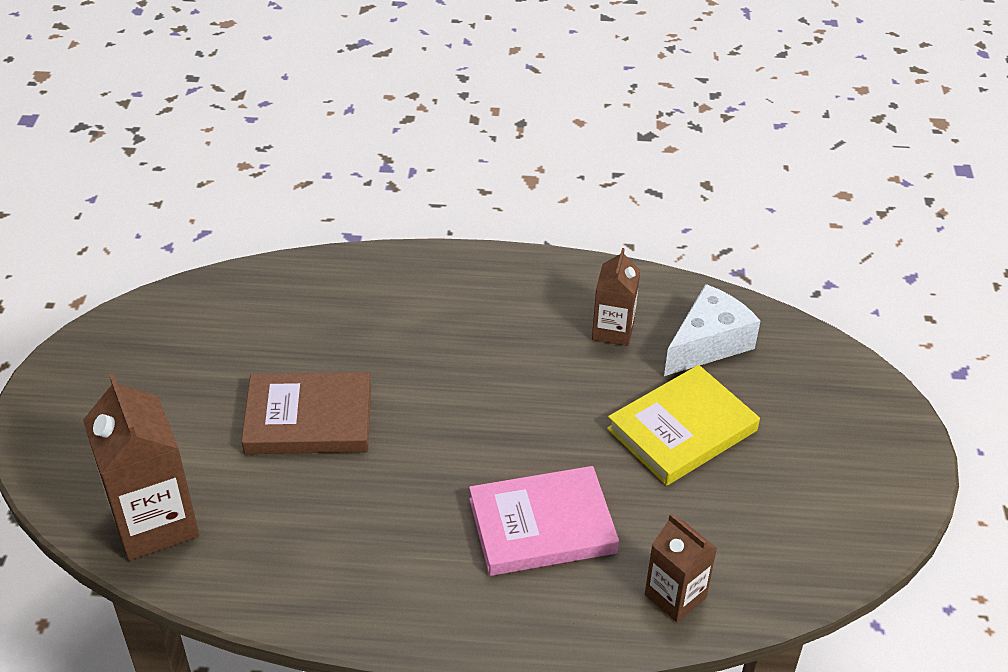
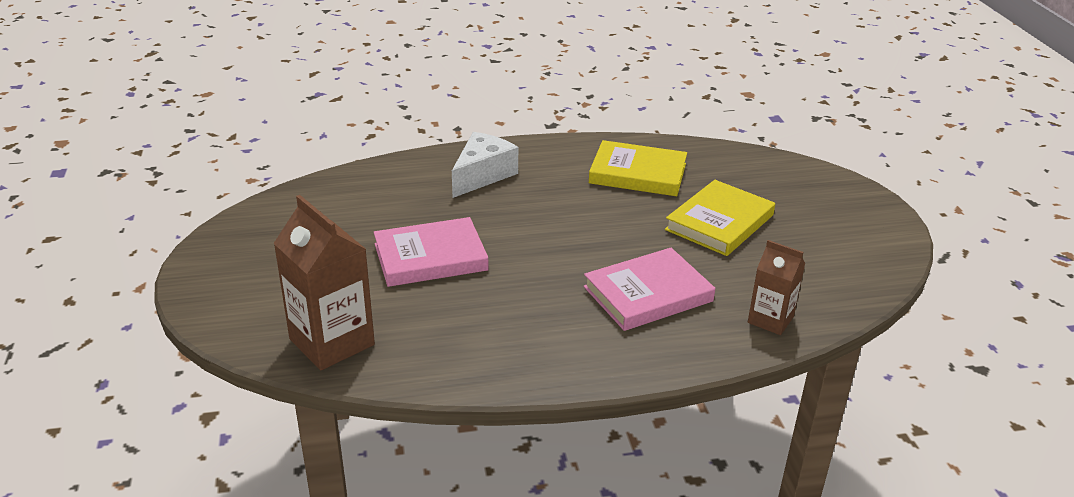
camera: 15 degrees left, 10 degrees down
brown book [241,372,371,454] -> pink book [374,217,489,287]
brown carton [592,248,640,346] -> yellow book [589,140,687,196]
white cheese [664,284,760,376] -> white cheese moved to [452,132,518,198]

